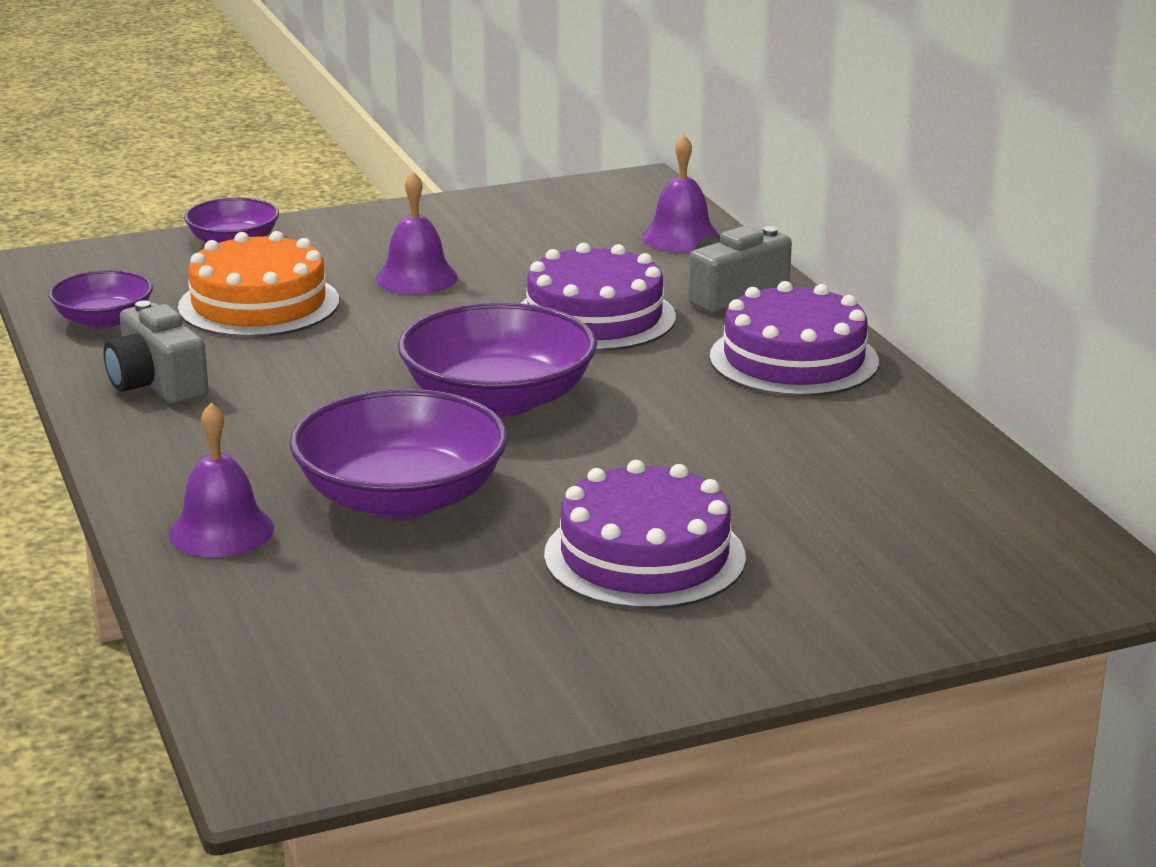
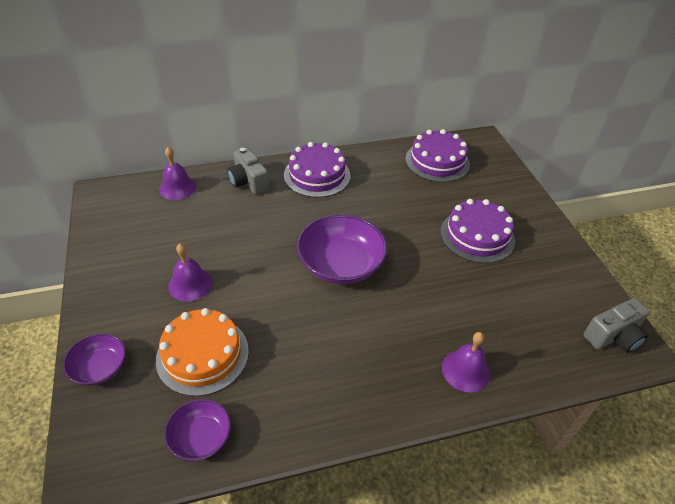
camera: 85 degrees left, 20 degrees up
grey camera [104,301,209,404] -> grey camera moved to [583,298,650,353]
purple bowl [290,389,508,519] -> none
purple cake [521,243,676,351] -> purple cake moved to [405,129,470,182]

